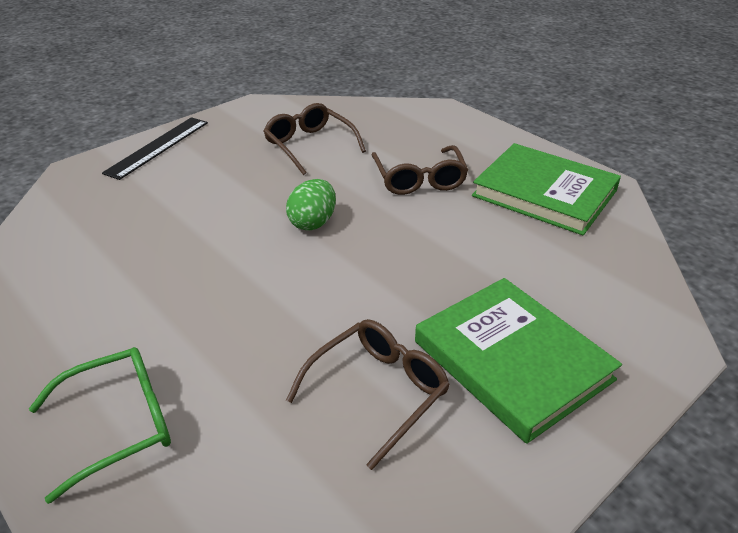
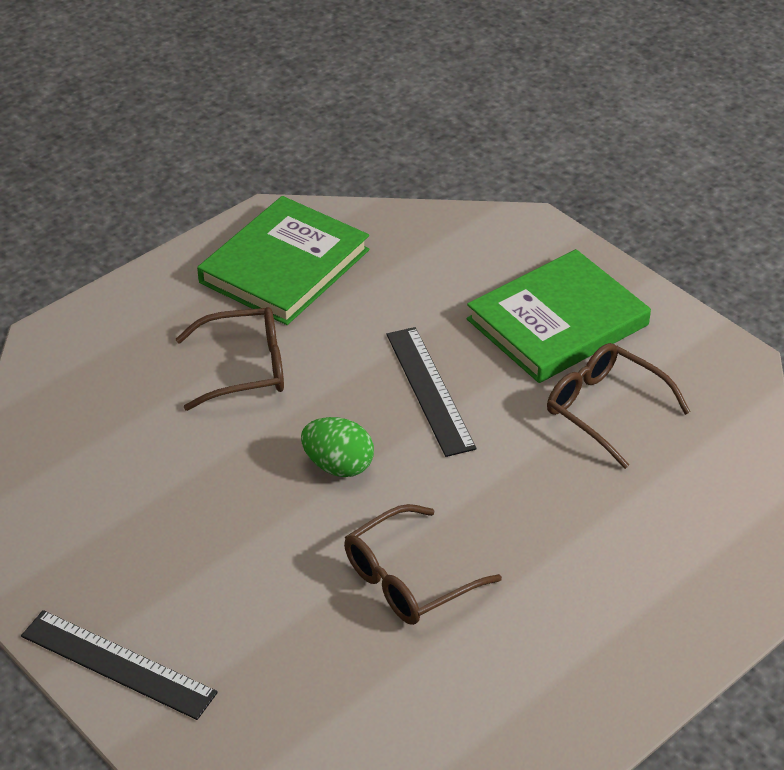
camera: 90 degrees left, 5 degrees up
green glasses [29,347,171,504] -> none
brown glasses [264,103,366,175] -> brown glasses moved to [344,504,502,625]
none -> black ruler [386,327,476,457]

